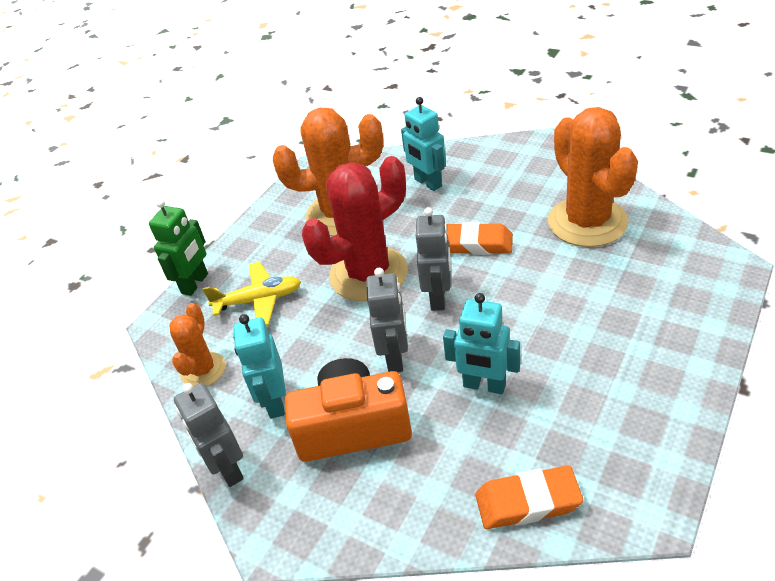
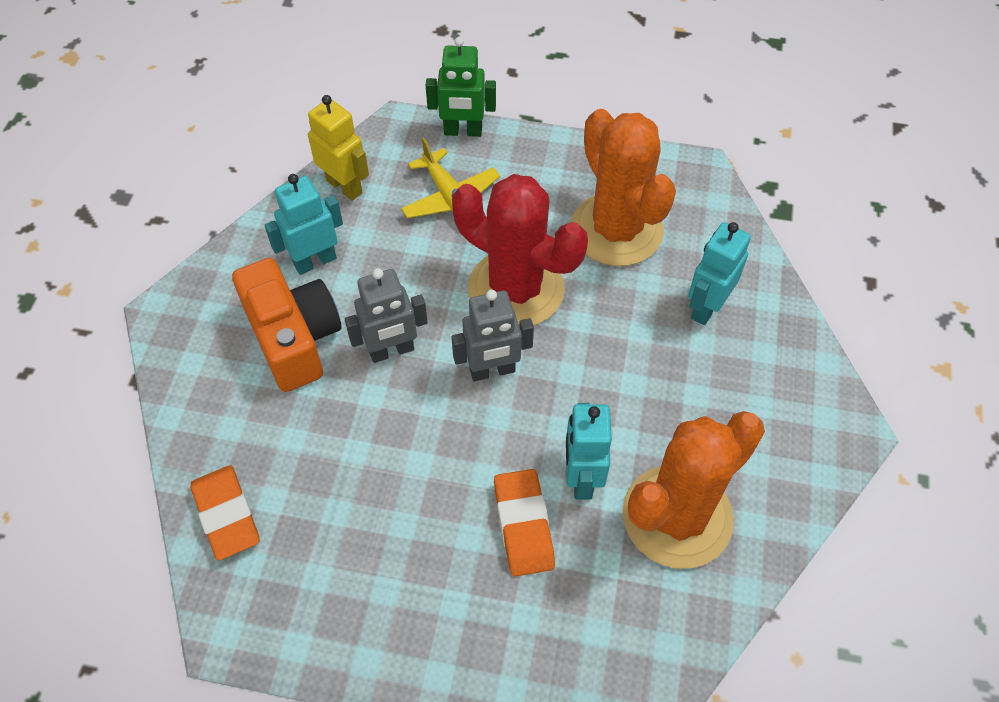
camera: 65 degrees right, 15 degrees up
orange cactus [169,303,226,386] -> yellow robot [308,95,369,201]
grey robot [174,383,244,487] -> none
turquoise robot [443,293,520,394] -> turquoise robot moved to [566,403,612,500]
orange eraser [446,222,513,254] -> orange eraser moved to [494,469,555,577]

